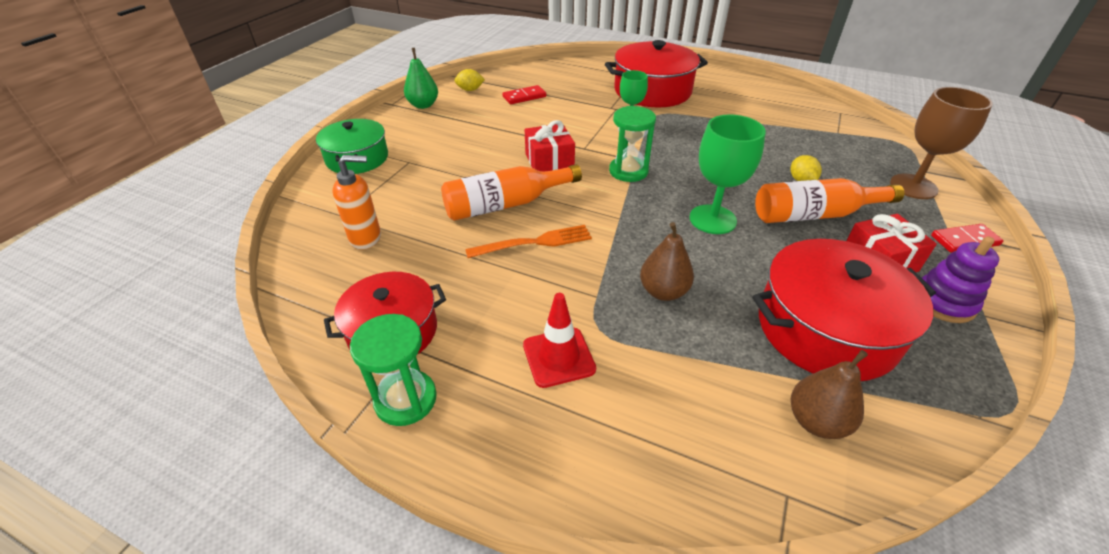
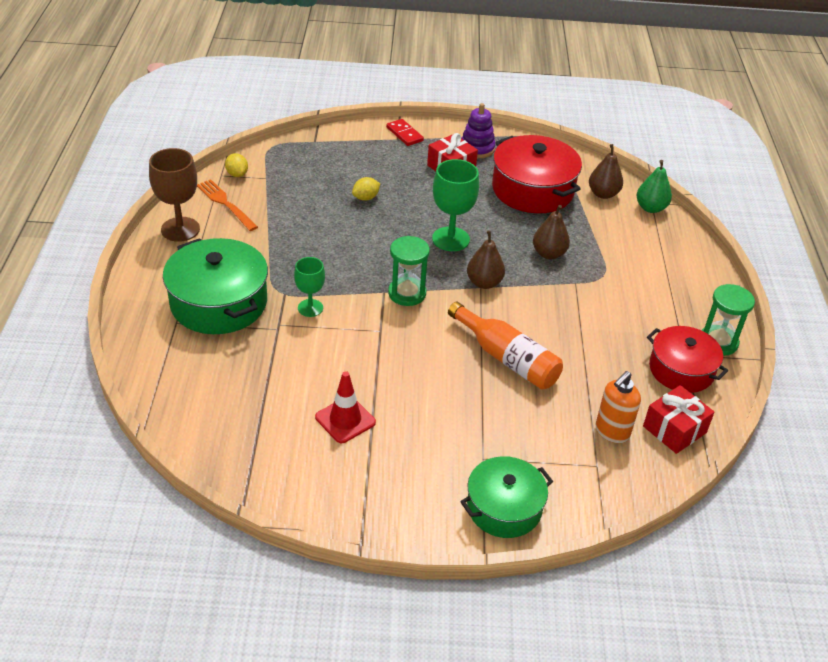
camera: 115 degrees left, 0 degrees up
orange soap dispenser [332,155,381,250] -> orange soap dispenser turned 105 degrees counterclockwise [596,371,641,443]
green pear [404,48,438,109] -> green pear moved to [637,160,672,213]
yellow lemon [454,69,485,91] -> yellow lemon moved to [225,153,248,177]
orange fork [465,225,592,258] -> orange fork moved to [197,179,258,231]
red domino [502,85,546,104] -> none
red traffic cone [523,293,596,388] -> red traffic cone moved to [315,371,376,443]
red gift [525,120,575,172] -> red gift moved to [643,385,715,454]
red pot [605,40,708,107] -> green pot [163,238,268,334]
orange bottle [755,178,904,223] -> none
brown goblet [890,87,993,199] -> brown goblet moved to [149,148,200,242]
none -> brown pear [467,230,505,289]

